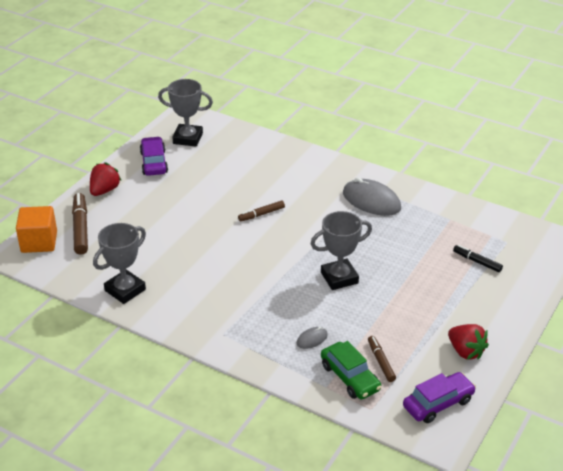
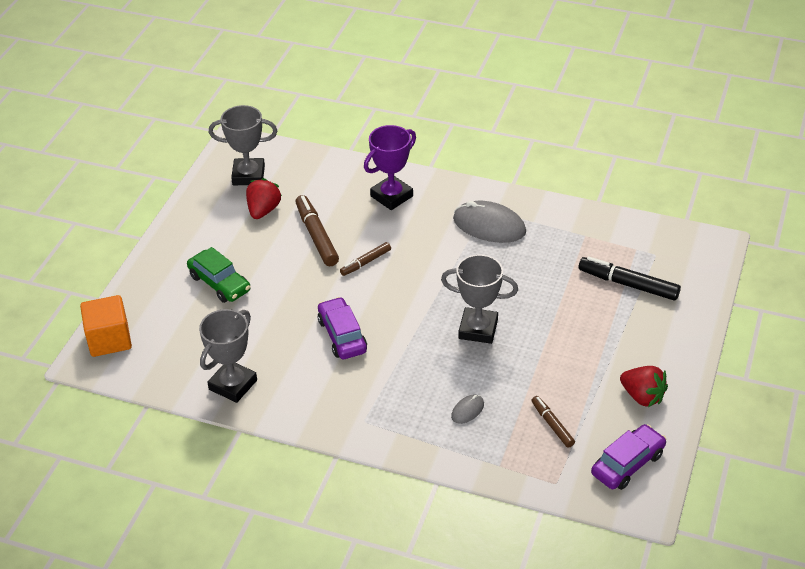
camera: 10 degrees left, 5 degrees up
brown marker [72,193,88,255] -> brown marker moved to [296,195,339,266]
red strawberry [90,162,122,196] -> red strawberry moved to [246,178,282,219]
purple car [140,137,168,176] -> purple car moved to [318,297,367,359]
grey trophy [311,211,372,290] -> grey trophy turned 45 degrees clockwise [441,254,518,344]
green car [321,341,382,399] -> green car moved to [187,247,251,303]
black marker [453,245,503,272] -> black marker [579,256,681,301], size x1.69
none -> purple trophy [364,125,416,210]

